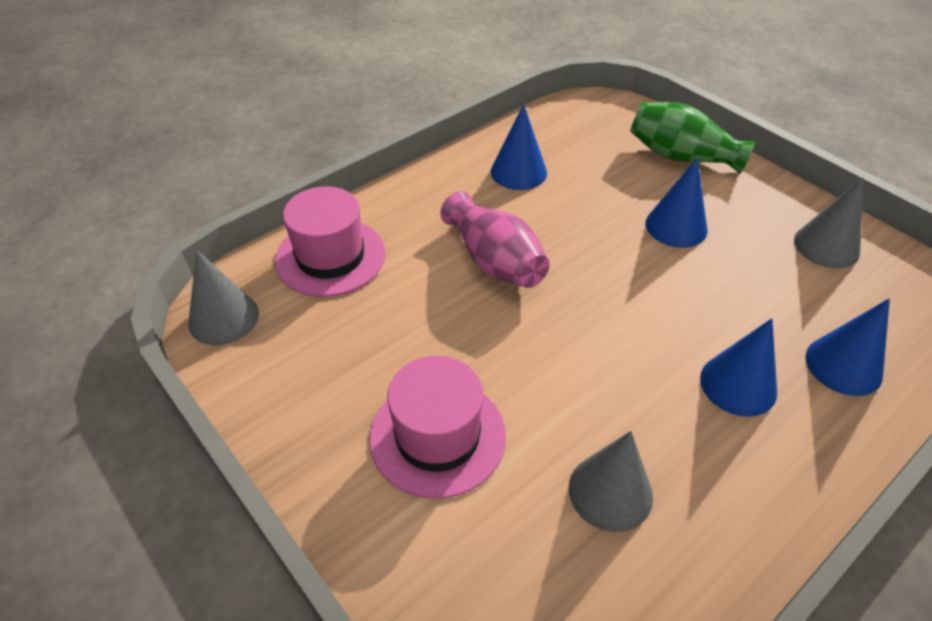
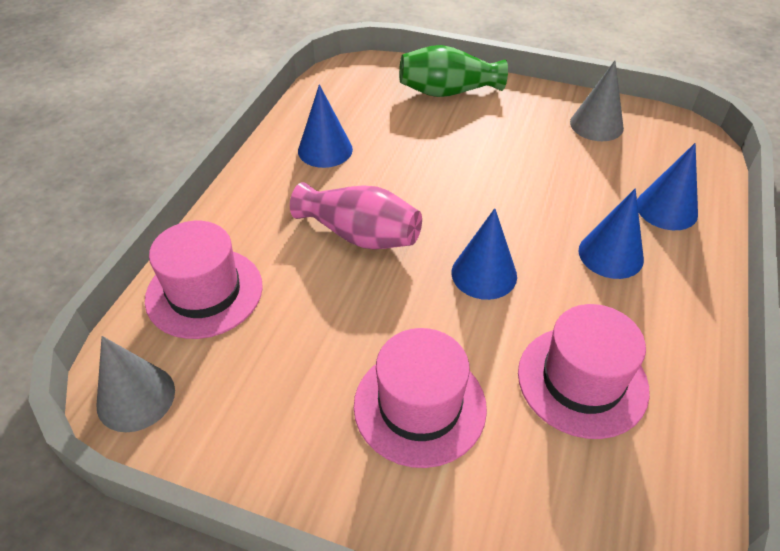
camera: 30 degrees left, 0 degrees up
grey cone [569,431,653,532] -> pink hat [518,304,650,439]
blue cone [646,158,708,248] -> blue cone moved to [452,208,517,300]

